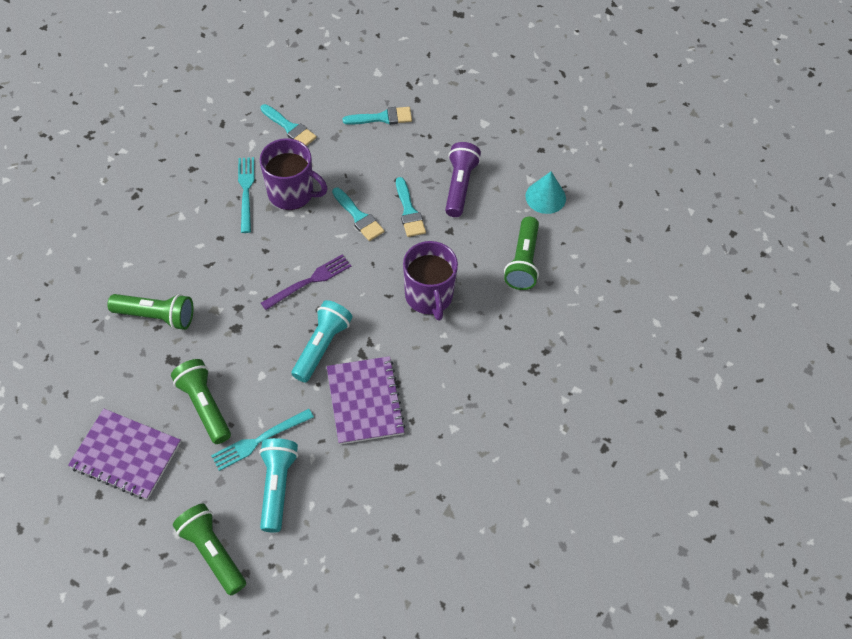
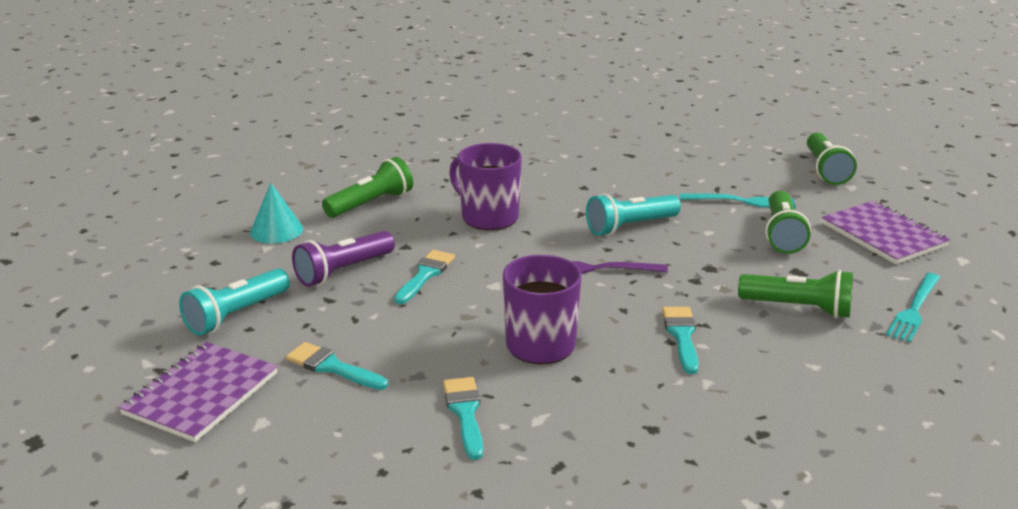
camera: 140 degrees left, 30 degrees down
green flashlight [107,294,194,330] -> green flashlight turned 150 degrees clockwise [738,270,853,318]
turquoise fork [238,157,254,233] -> turquoise fork moved to [886,273,940,342]
turquoise flashlight [259,438,298,533] -> turquoise flashlight moved to [179,268,290,336]
purple notebook [327,356,406,445] -> purple notebook moved to [119,342,278,442]
turquoise brush [332,187,384,241] -> turquoise brush moved to [662,307,699,374]
purple mug [403,241,458,320] -> purple mug turned 75 degrees counterclockwise [449,143,522,230]

